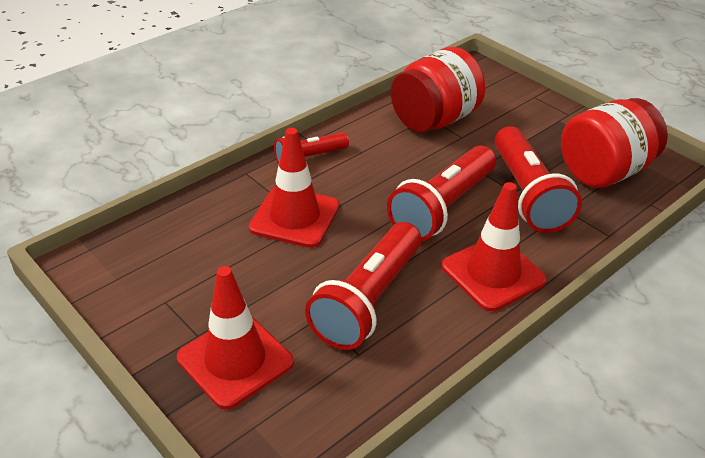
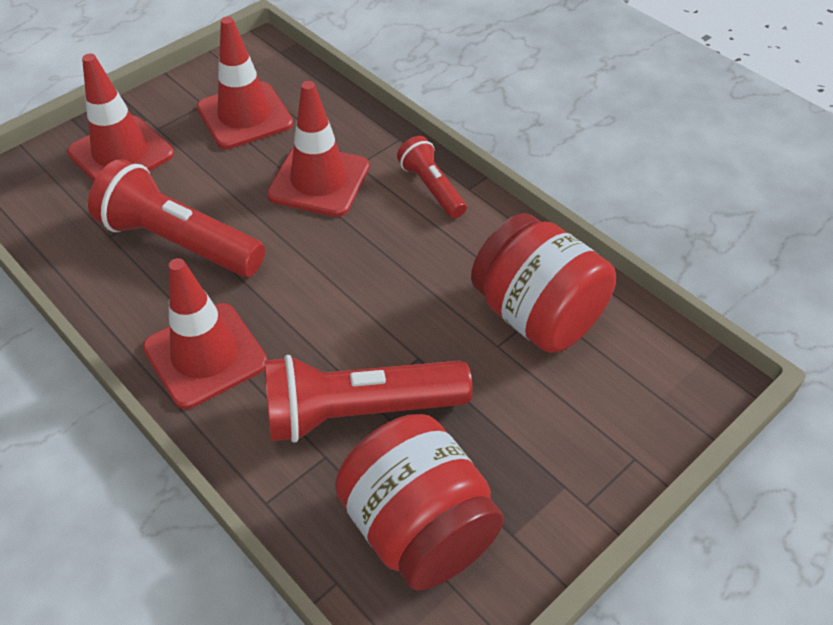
camera: 90 degrees right, 10 degrees up
red flashlight [387,145,496,241] -> none
none -> red traffic cone [197,16,293,149]

